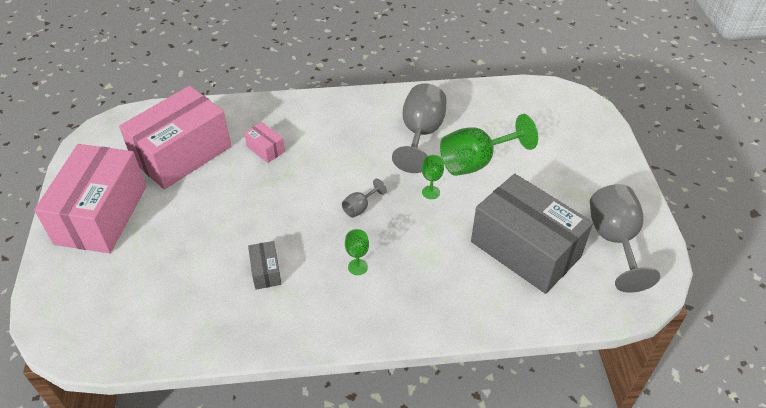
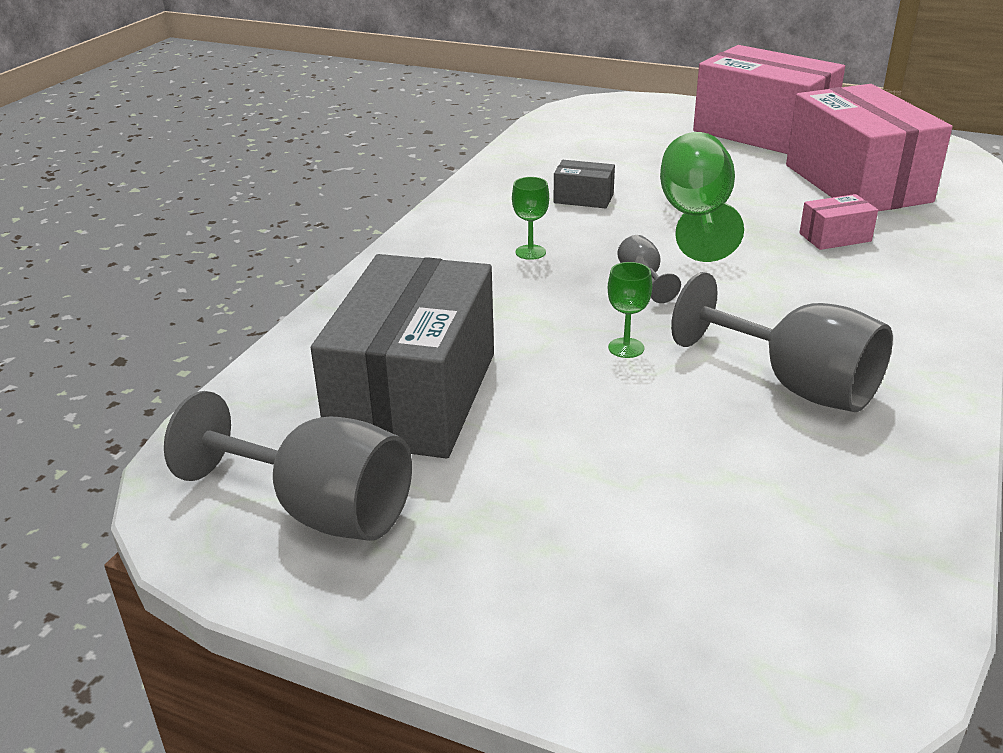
camera: 120 degrees right, 15 degrees down
green goblet [440,114,538,176] -> green goblet moved to [660,132,744,262]
grey box [471,174,593,294] -> grey box turned 60 degrees counterclockwise [311,254,494,459]

